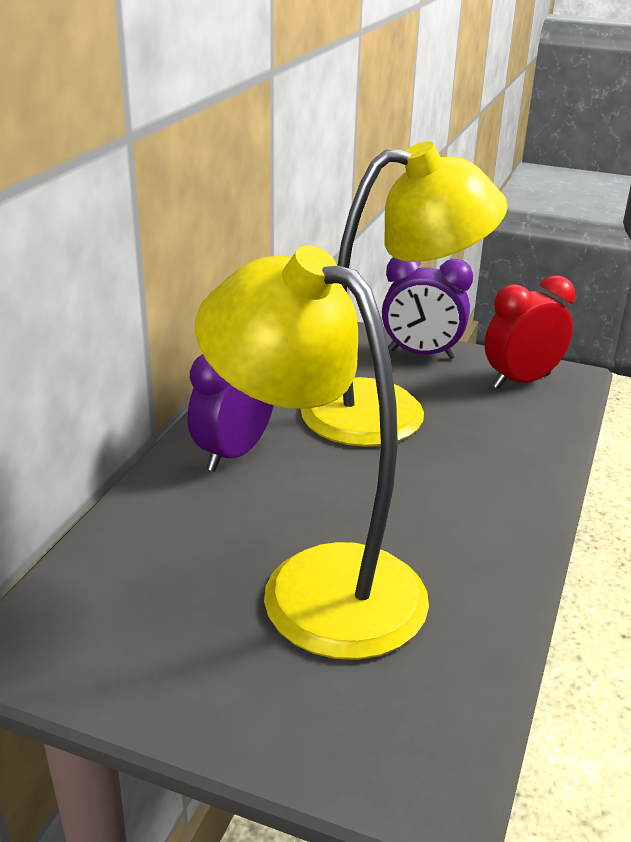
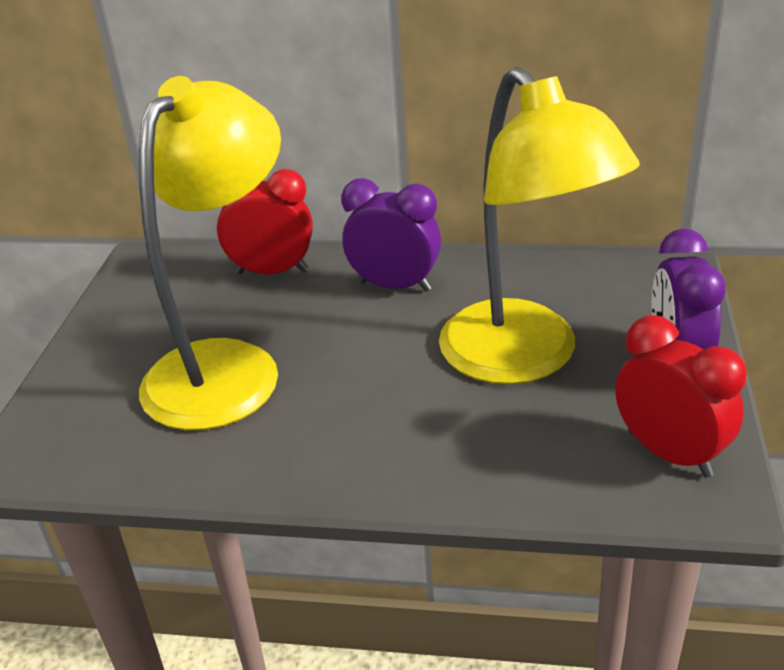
camera: 80 degrees right, 5 degrees up
none -> red clock [217,169,313,274]

